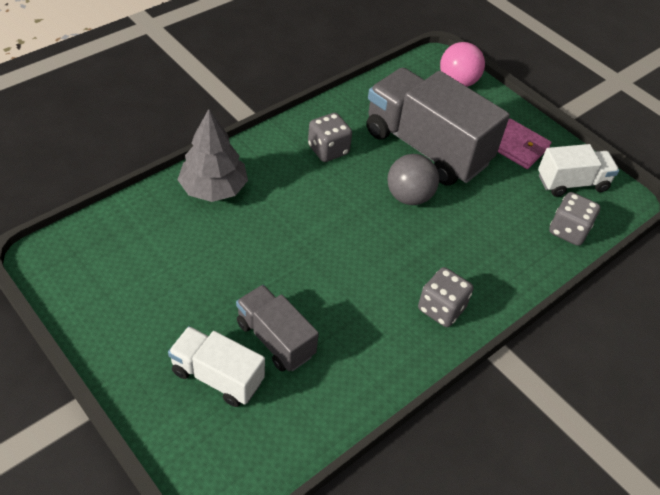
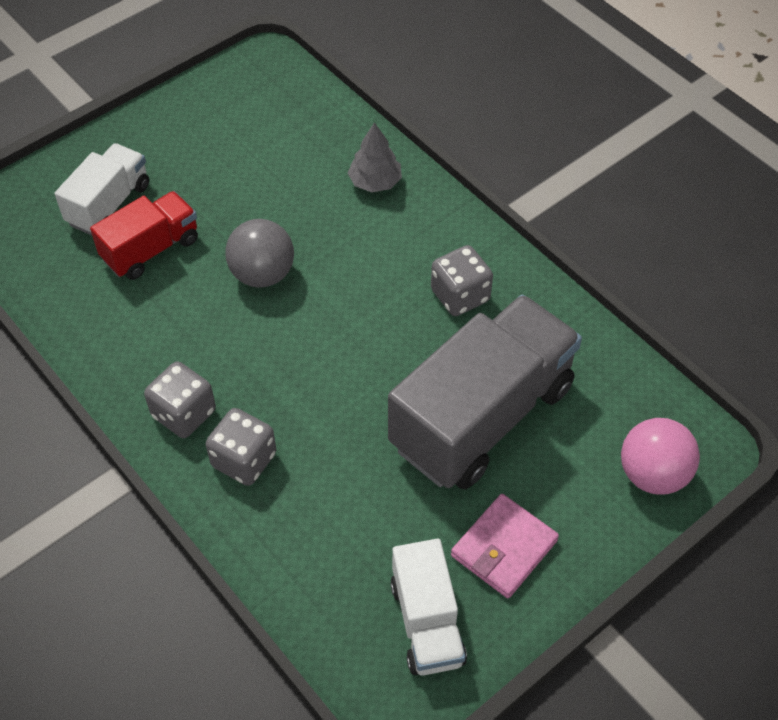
camera: 95 degrees right, 5 degrees up
grey tree [177,109,248,202] -> grey tree [348,122,402,192], size x0.64
grey truck [236,285,319,371] -> red truck [90,191,198,280]
grey ball [388,154,439,205] -> grey ball moved to [225,219,294,287]
grey dice [549,192,600,246] -> grey dice moved to [206,408,276,486]

